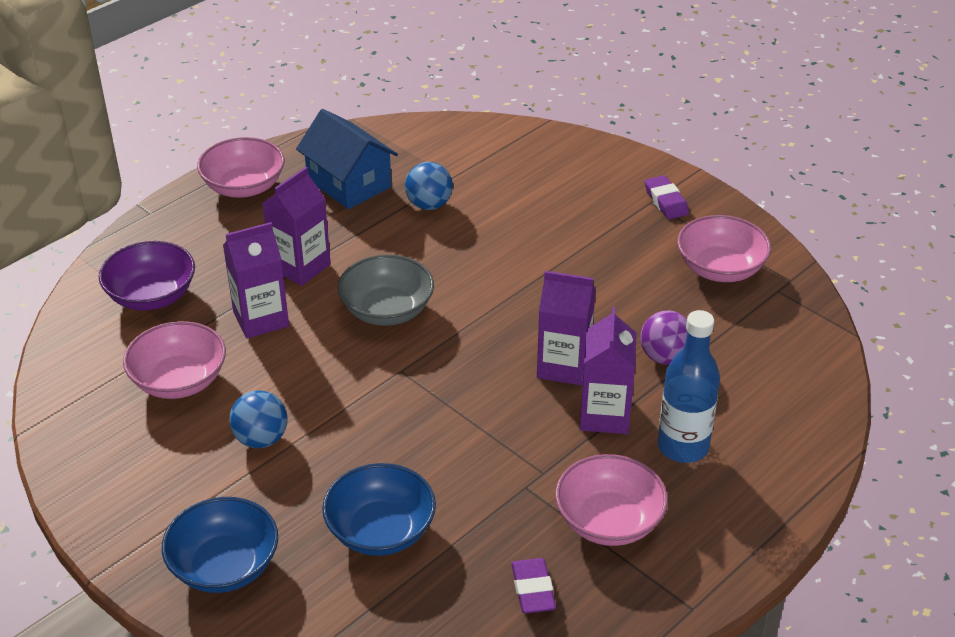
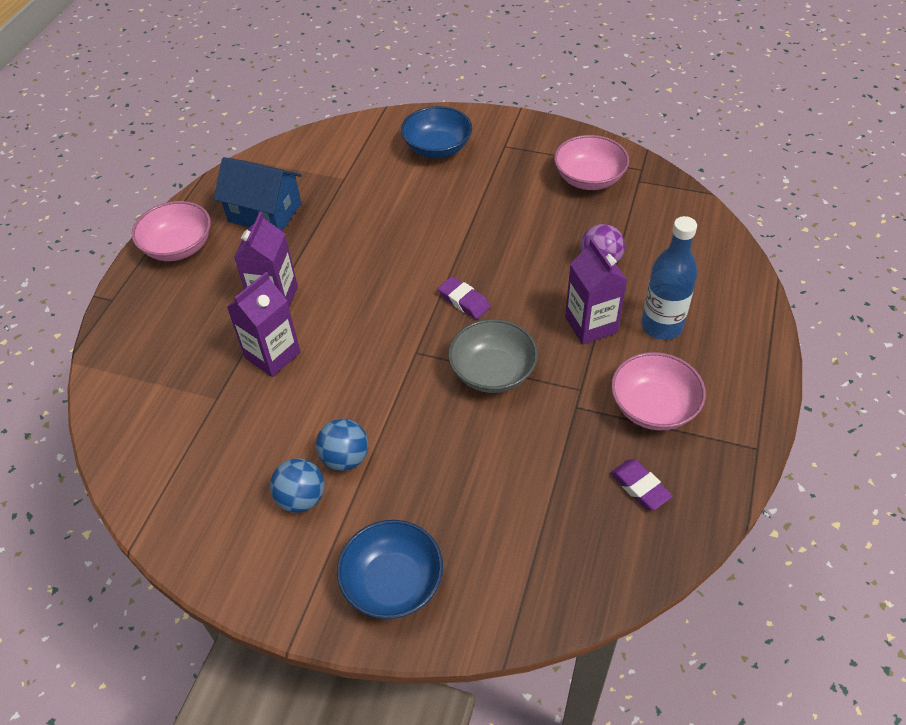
camera: 25 degrees left, 10 degrees up
purple bowl [99,241,195,311] -> none
pink bowl [123,321,226,399] -> none
blue bowl [322,463,436,556] -> blue bowl moved to [401,106,472,158]
grey bowl [338,255,434,326] -> grey bowl moved to [448,319,538,393]
blue ball [405,162,453,210] -> blue ball moved to [270,458,324,513]
purple carton [537,271,596,386] -> none
purple eraser [645,175,689,219] -> purple eraser moved to [438,276,491,319]

